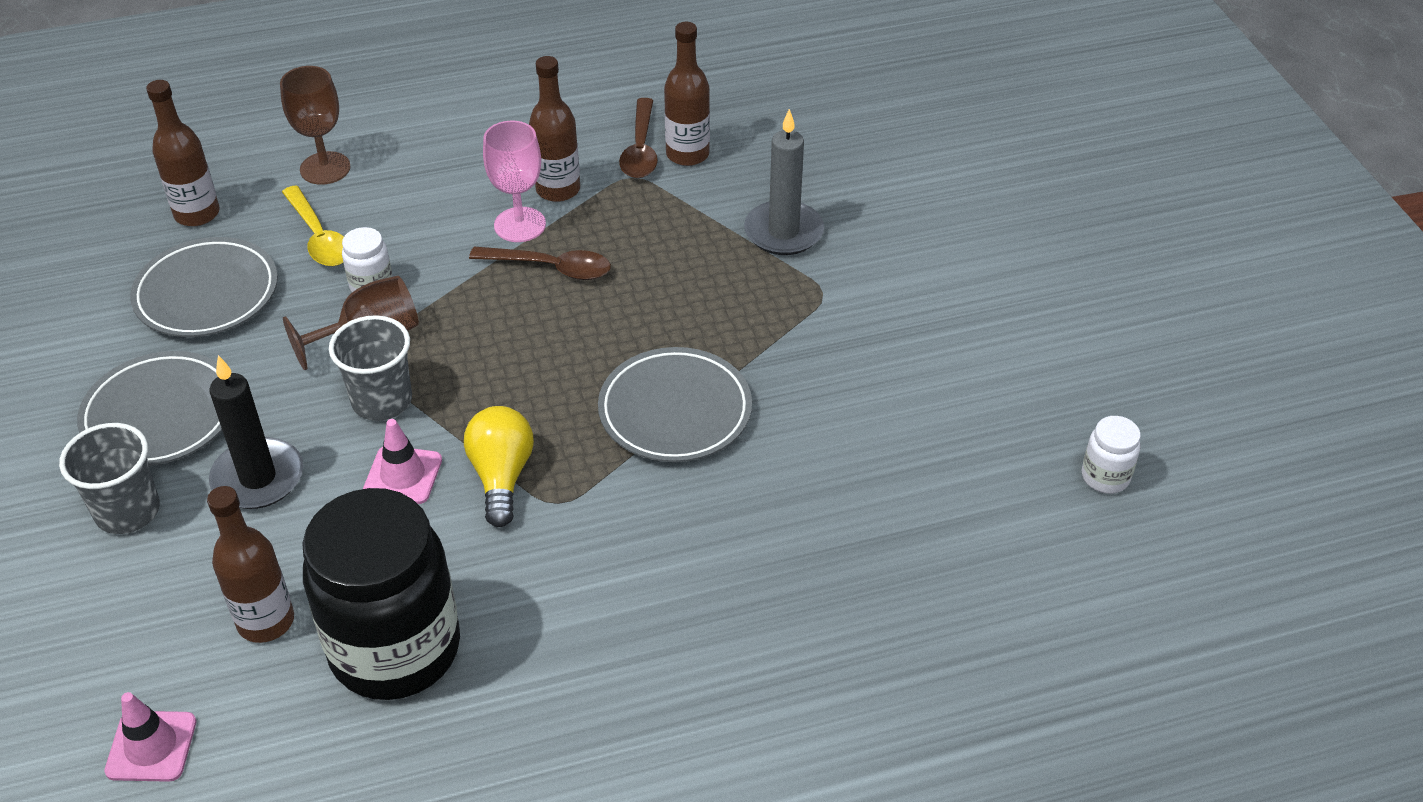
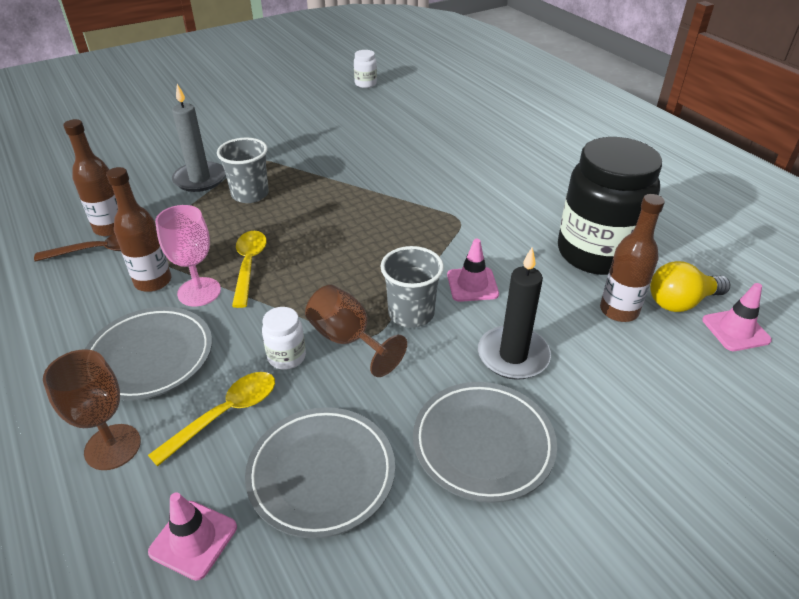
camera: 105 degrees left, 5 degrees down
grey cup [59,423,160,534] -> grey cup moved to [217,138,269,203]
brown bottle [146,80,220,226] -> pink traffic cone [148,492,237,580]
yellow light bulb [464,406,534,527] -> yellow light bulb moved to [650,261,730,312]
brown spoon [469,247,611,280] -> yellow spoon [232,231,267,308]
grey plate [598,347,752,462] -> grey plate moved to [85,307,212,401]

